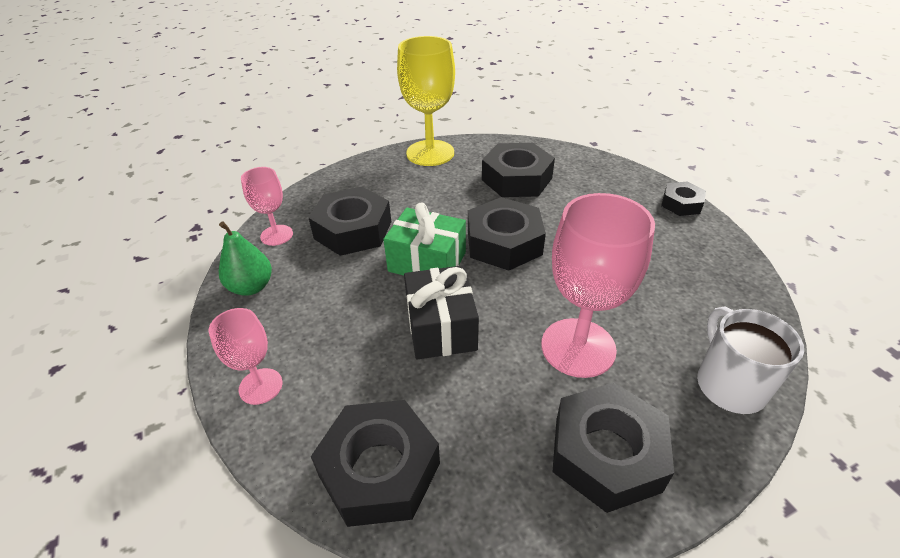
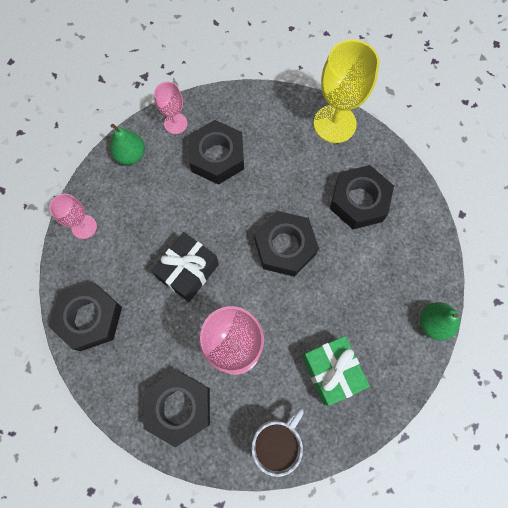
camera: 45 degrees right, 30 degrees up
green gift [383,202,466,275] -> green gift moved to [302,336,370,406]
black nut [661,182,706,216] -> green pear [420,302,460,341]

